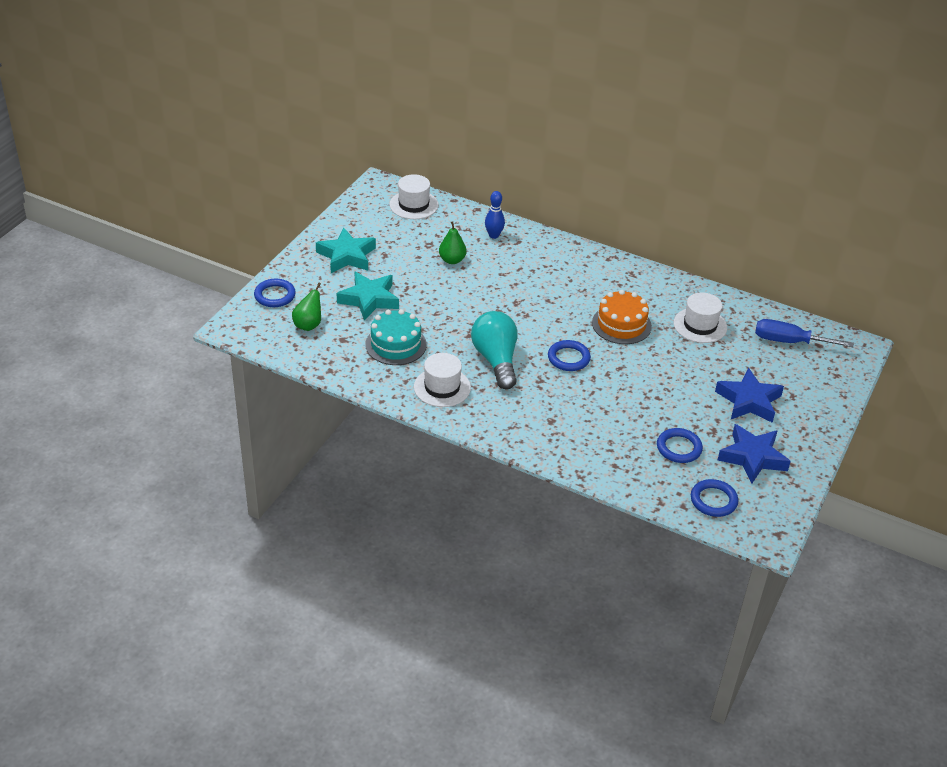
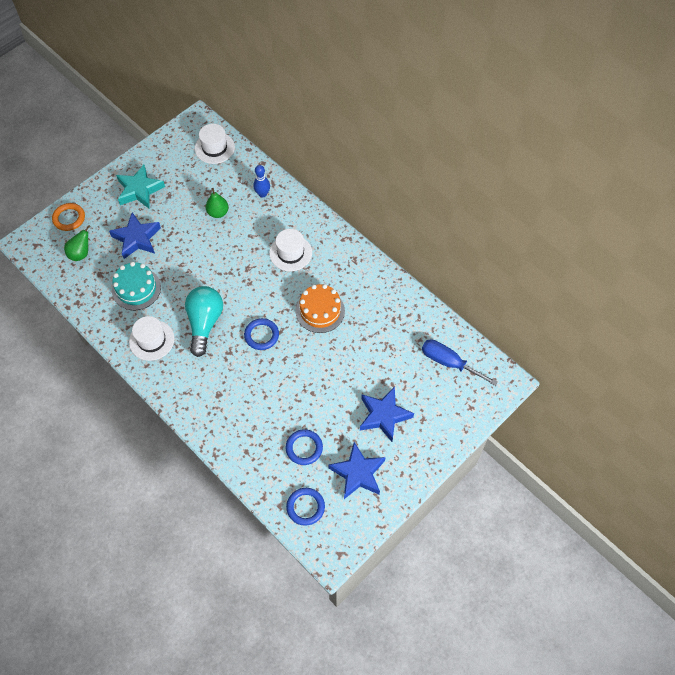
camera: 20 degrees right, 20 degrees up
blue ring [254,279,296,307] -> orange ring [52,203,85,231]
turquoise star [337,272,399,321] -> blue star [109,212,161,259]
white hat [674,293,727,343] -> white hat moved to [269,229,312,271]

